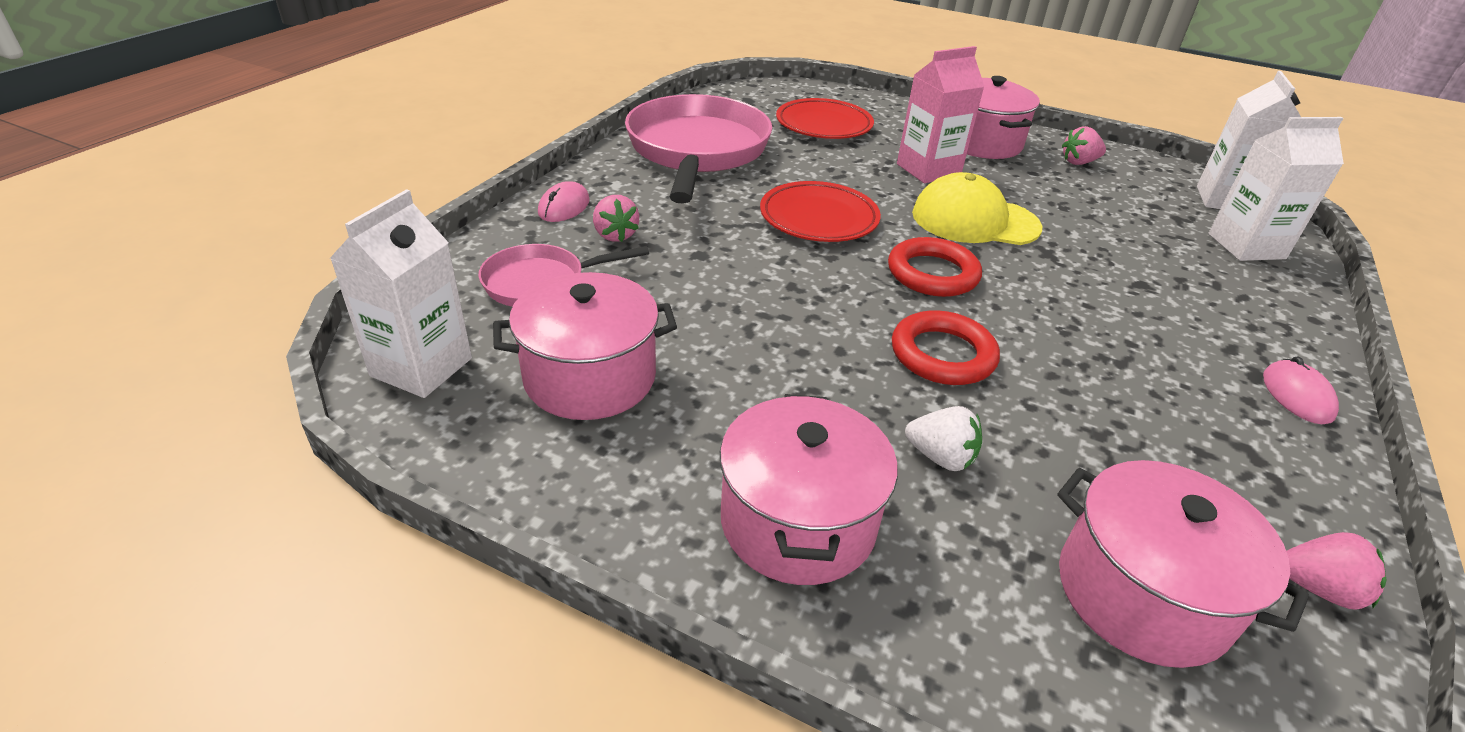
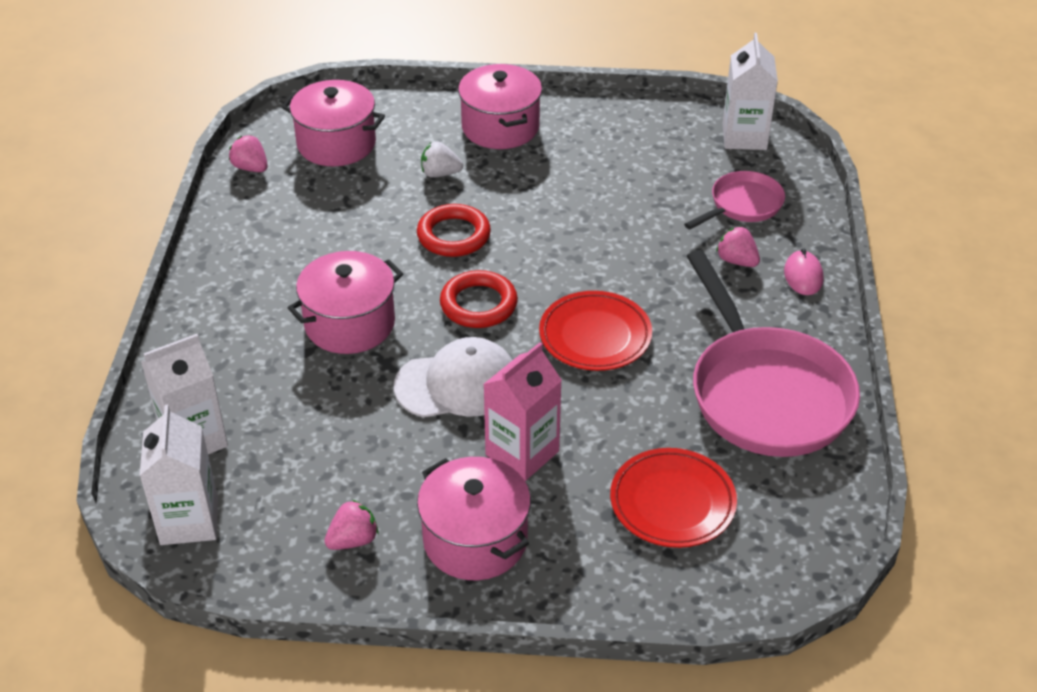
camera: 160 degrees right, 5 degrees up
pink pot [493,272,677,420] -> pink pot moved to [288,251,403,354]
yellow cap [912,172,1042,245] -> white cap [394,337,512,417]
pink mouse [1263,357,1339,424] -> none
pink strawberry [1286,532,1386,610] -> pink strawberry turned 45 degrees clockwise [229,135,268,172]

